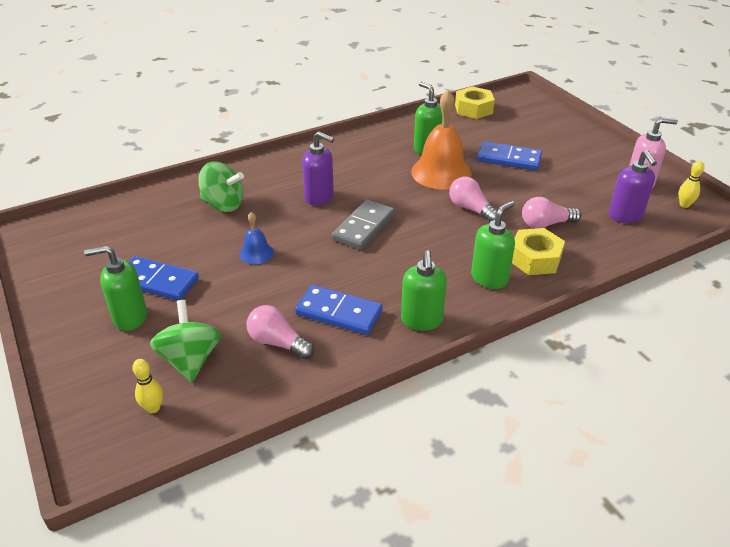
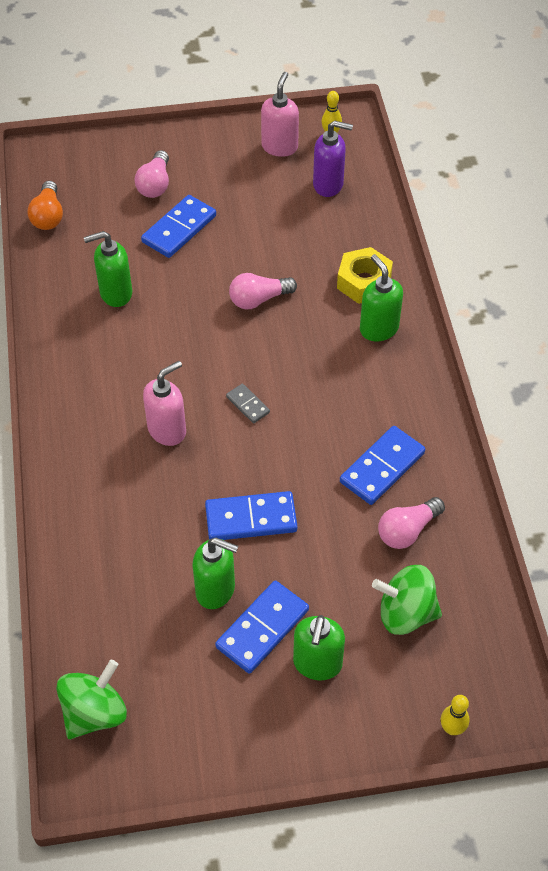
camera: 70 degrees left, 15 degrees up
yellow bowling pin [132,359,163,413] -> yellow bowling pin moved to [441,695,470,735]
green spinning top [198,162,244,212] -> green spinning top moved to [56,660,127,739]
blue bell [239,212,274,264] -> blue domino [205,491,297,540]
purple soap dispenser [302,131,334,205] -> pink soap dispenser [143,361,186,446]
grey domino [332,200,395,250] -> grey domino [226,384,270,423], size x0.53
green soap dispenser [401,250,447,331] -> green soap dispenser moved to [192,538,238,609]
orange bell [411,90,472,189] -> none
yellow nut [455,86,495,119] -> orange light bulb [27,181,63,230]
pink light bulb [522,197,581,229] -> pink light bulb moved to [134,150,169,198]

